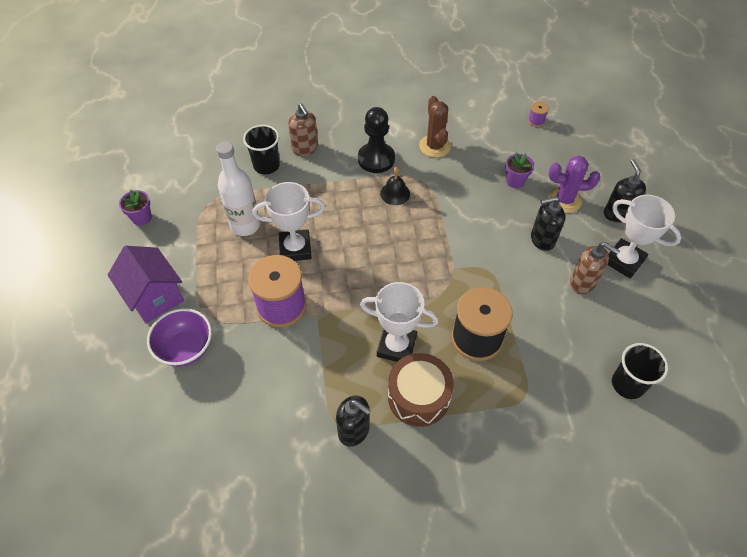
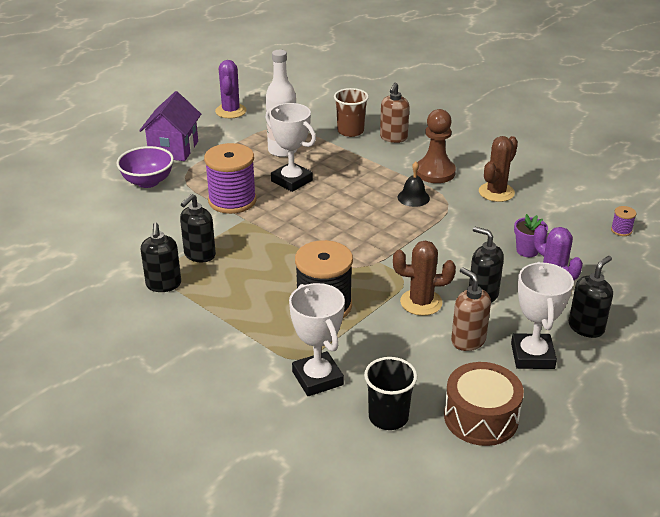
camera: 50 degrees right, 20 degrees down
purple flower pot [119,190,152,226] -> purple cactus [215,60,247,118]
black cup [243,125,280,174] -> brown cup [334,88,369,137]
black pawn [358,107,395,173] -> brown pawn [417,109,456,183]
white trophy [360,282,439,362] -> white trophy moved to [289,283,345,396]
brown drum [388,353,454,427] -> brown drum moved to [444,362,524,446]
brown soap dispenser [570,242,620,294] -> brown soap dispenser turned 150 degrees clockwise [451,267,491,351]
none -> black soap dispenser [180,194,216,262]
none -> brown cactus [393,241,456,316]

